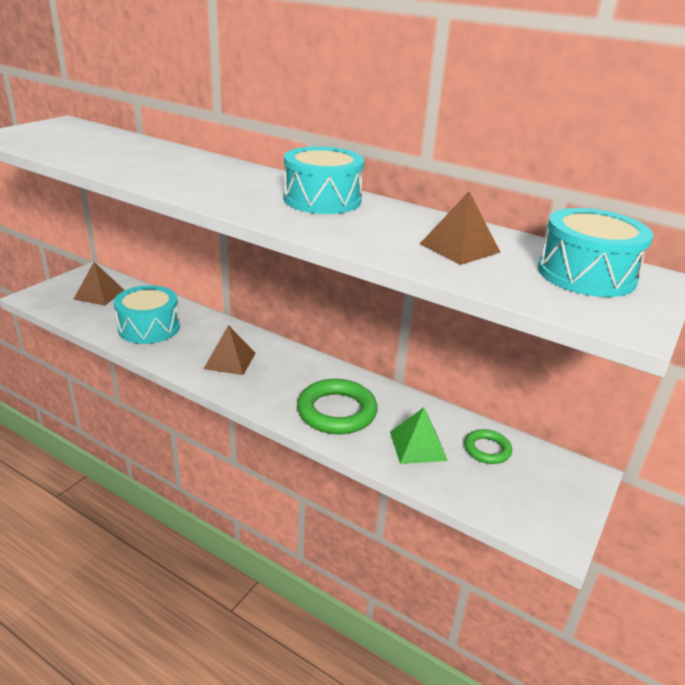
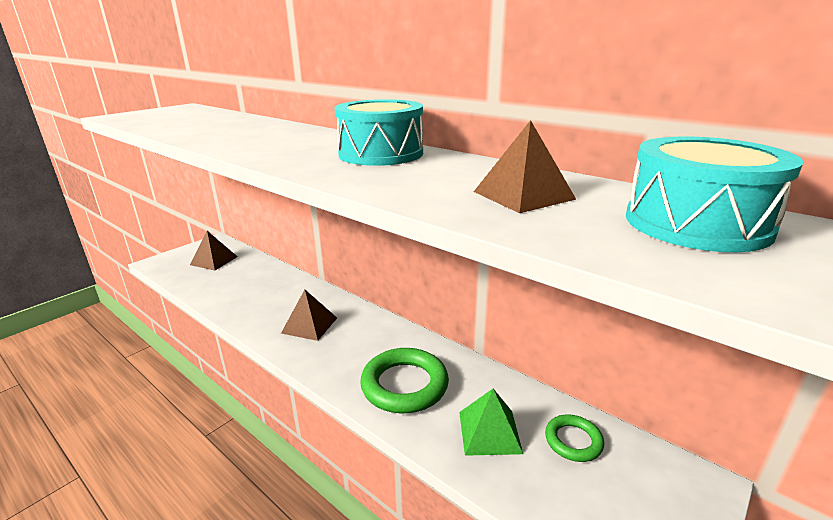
camera: 10 degrees right, 5 degrees down
turquoise drum [114,285,180,344] -> none

